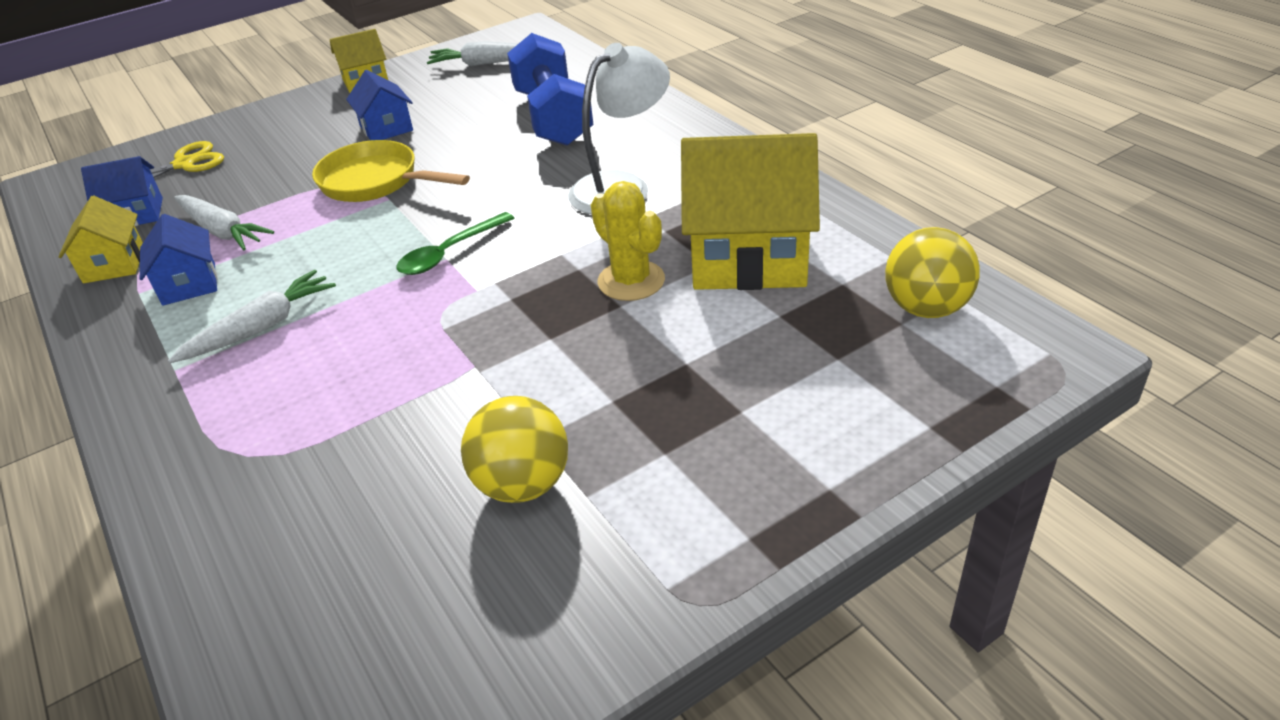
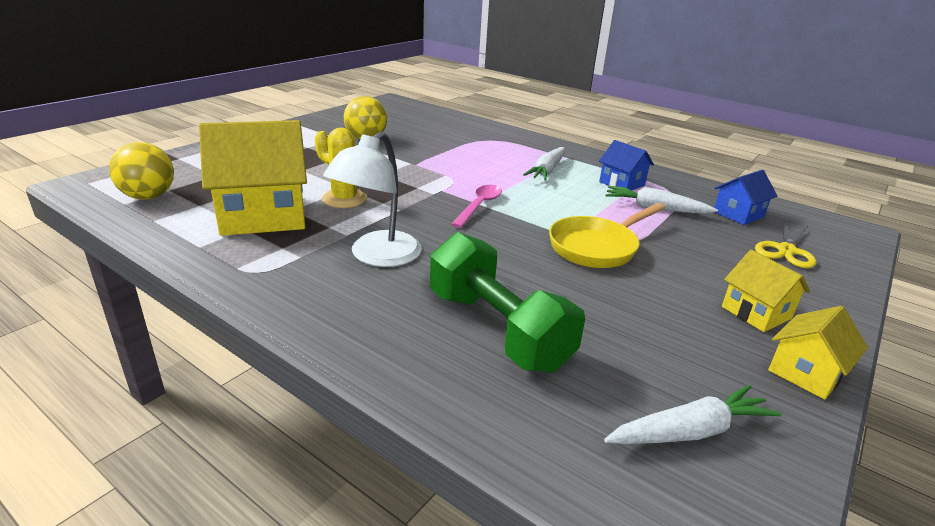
camera: 155 degrees right, 10 degrees down
yellow house [59,196,143,283] -> yellow house moved to [722,250,810,332]
yellow pan [312,140,470,202] -> yellow pan turned 135 degrees clockwise [549,203,665,268]
blue house [346,70,413,140] -> none
green spoon [397,212,514,275] -> pink spoon [451,185,502,228]
blue dumbbell [507,33,593,146] -> green dumbbell [430,232,585,373]

